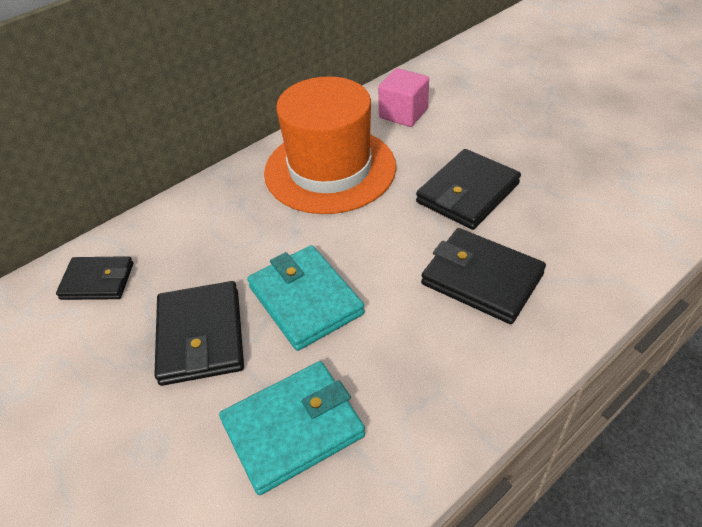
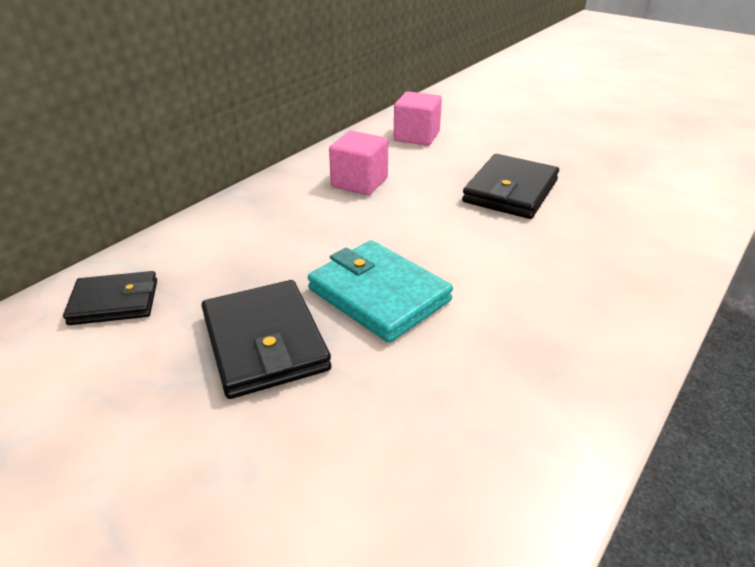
camera: 15 degrees left, 10 degrees down
turquoise wallet [219,361,365,495] -> none
orange hat [264,76,396,214] -> pink cube [329,131,388,195]
black wallet [421,228,546,324] -> none

